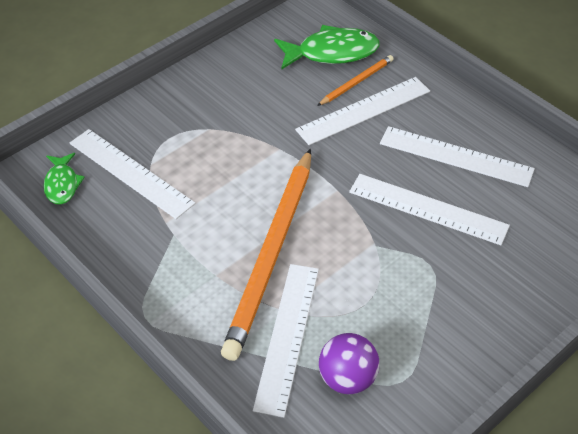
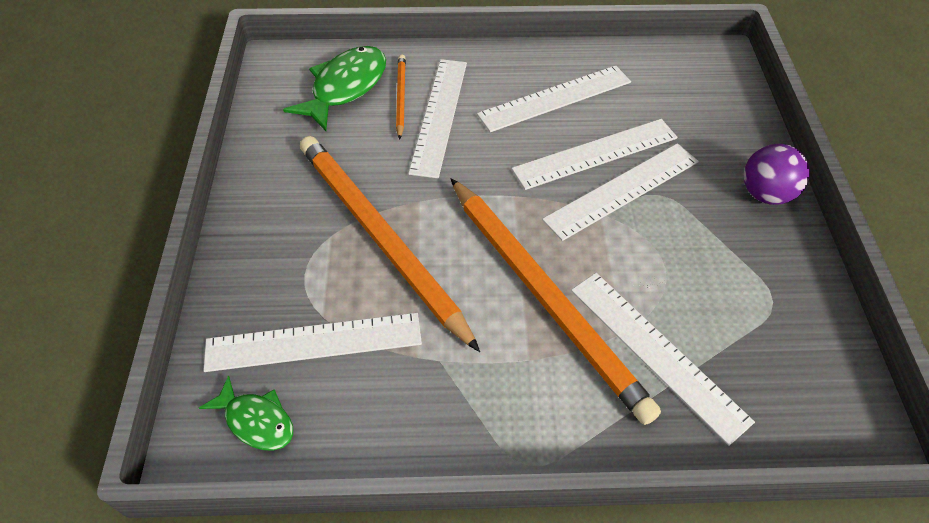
camera: 50 degrees left, 5 degrees up
purple ball [319,333,379,394] -> purple ball moved to [744,144,810,205]
none -> orange pencil [300,136,480,352]
none -> white ruler [542,143,699,241]

